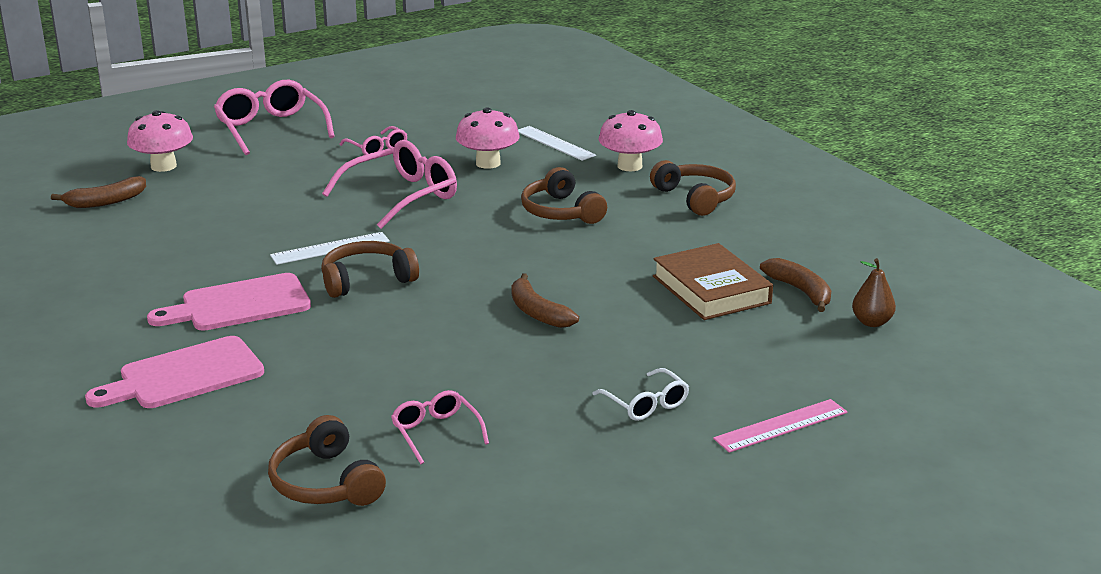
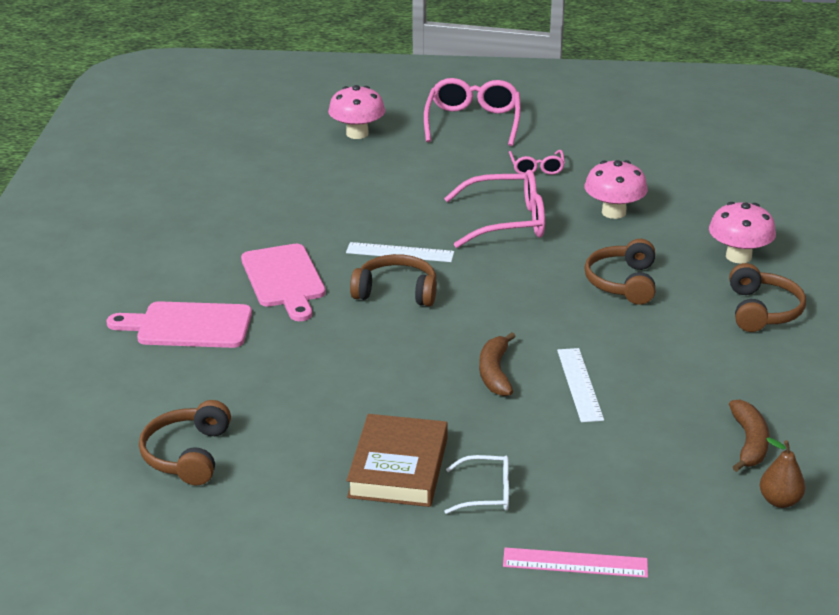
camera: 35 degrees right, 5 degrees up
brown banana [51,176,146,208] -> none
pink cutting board [147,273,311,331] -> pink cutting board turned 120 degrees counterclockwise [241,244,326,321]
pink glasses [391,390,489,464] -> none
white ruler [518,126,596,161] -> white ruler moved to [557,348,604,422]
white glasses [592,368,689,421] -> white glasses turned 90 degrees counterclockwise [444,455,509,514]
brown book [653,243,773,320] -> brown book moved to [347,414,448,507]

